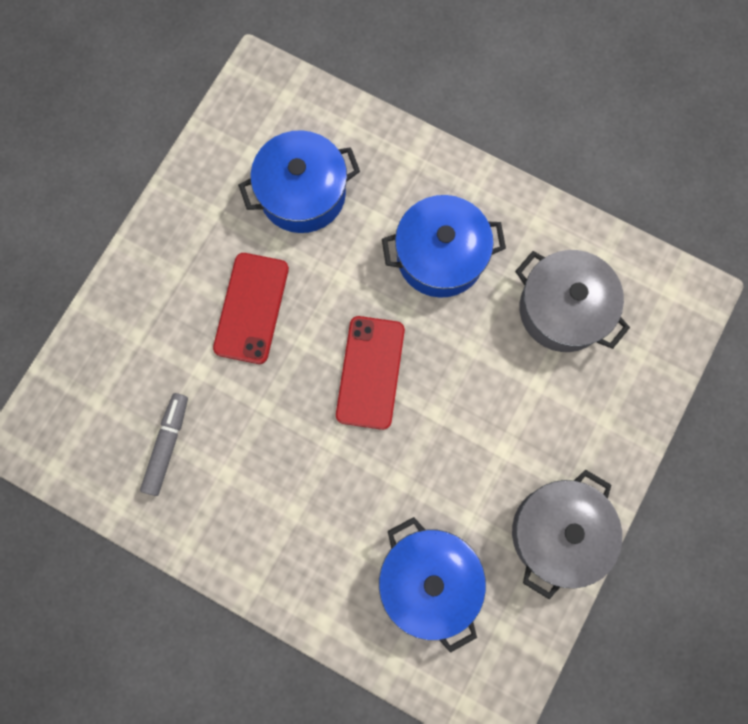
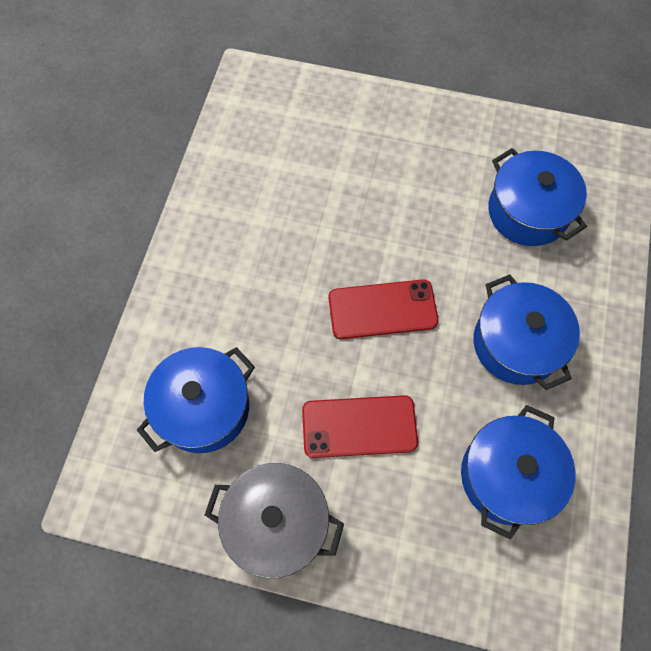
camera: 75 degrees right, 10 degrees down
grey marker [140,393,188,496] -> none
red phone [213,253,289,364] -> red phone moved to [302,395,418,458]
grey pot [515,250,630,352] -> blue pot [461,405,576,540]

